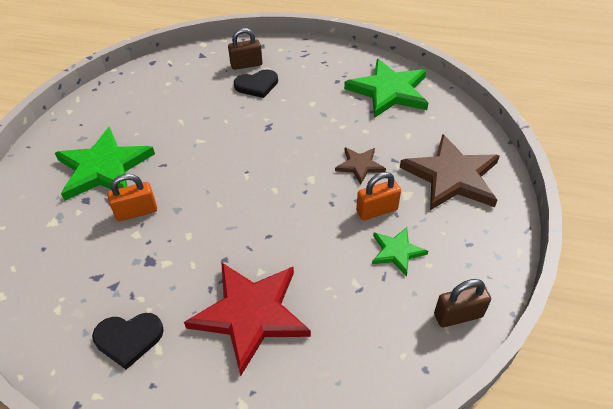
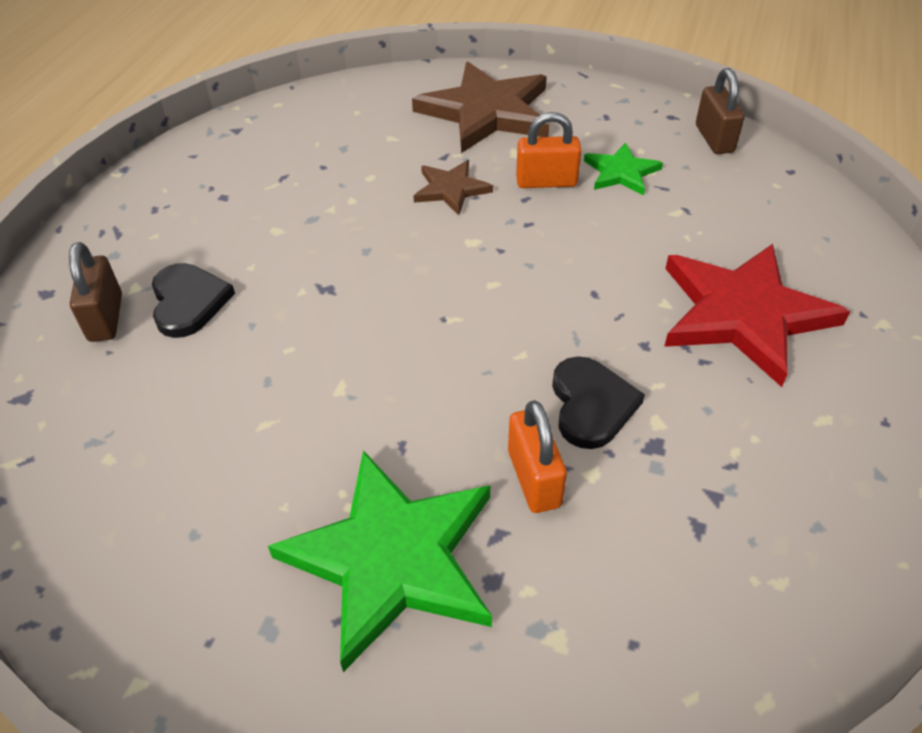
camera: 85 degrees left, 0 degrees up
black heart [92,313,164,370] -> black heart moved to [552,356,645,449]
green star [344,59,428,118] -> none
orange padlock [356,172,401,221] -> orange padlock turned 75 degrees counterclockwise [516,112,581,188]

